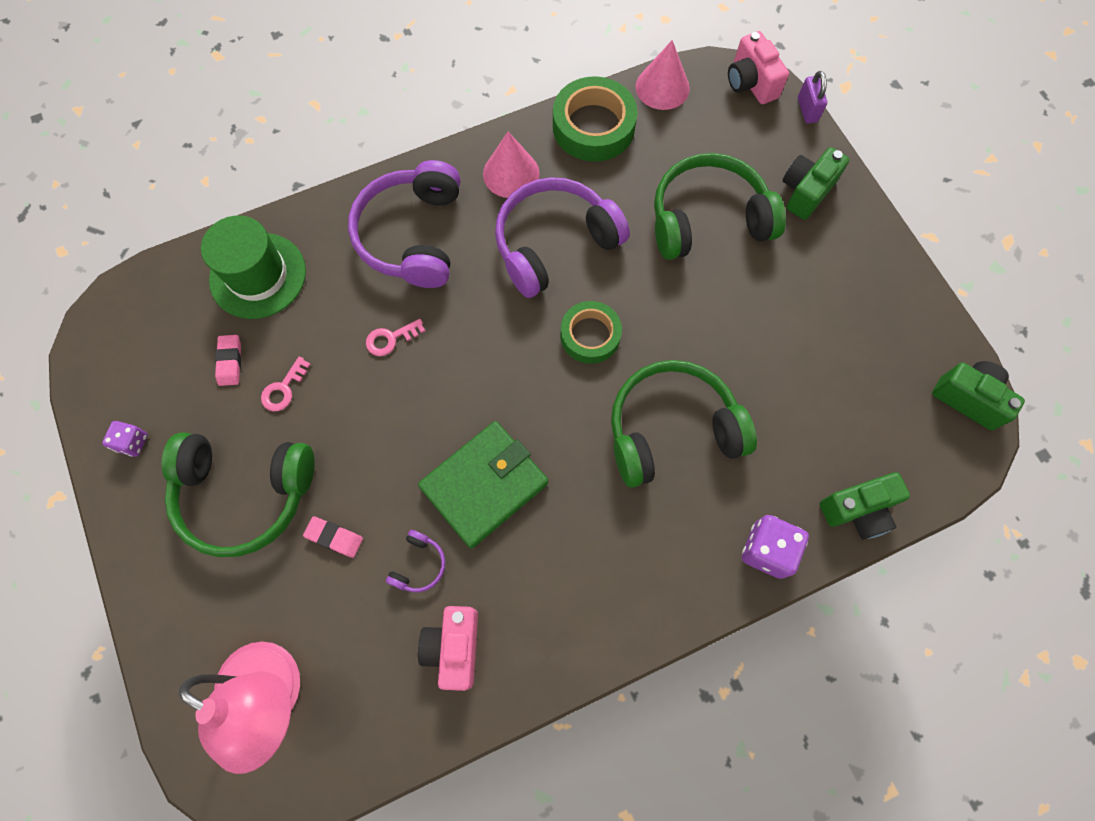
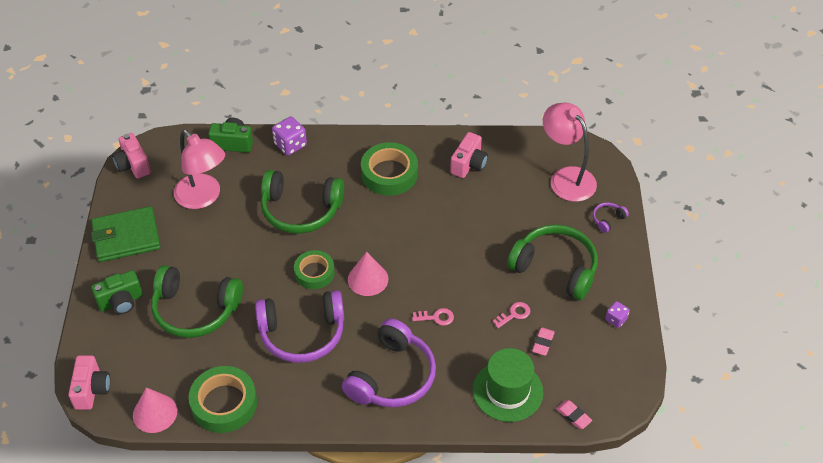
camera: 155 degrees left, 20 degrees down
pink eraser [303,516,363,558] -> pink eraser moved to [556,400,592,429]
purple headphones [386,530,445,592] -> purple headphones moved to [593,202,629,233]
green wallet [418,421,548,549] -> green wallet moved to [91,206,161,262]
pink cone [483,132,540,198] -> pink cone moved to [348,252,388,296]
purple padlock [798,71,827,123] -> none
green camera [932,361,1025,430] -> pink camera [112,133,151,179]
none -> pink lamp [174,130,225,209]
none -> green tape [361,142,418,196]

